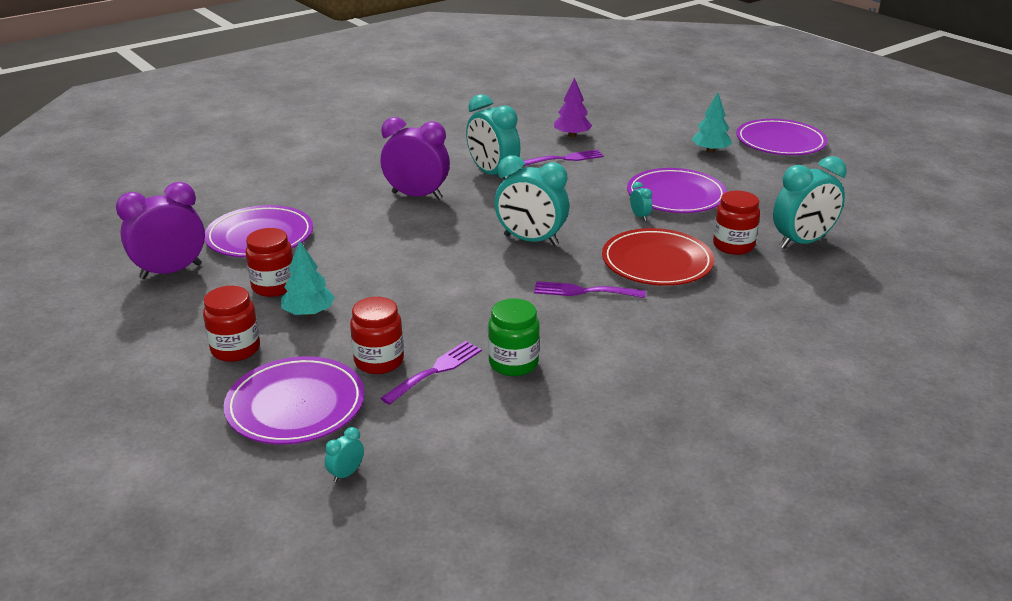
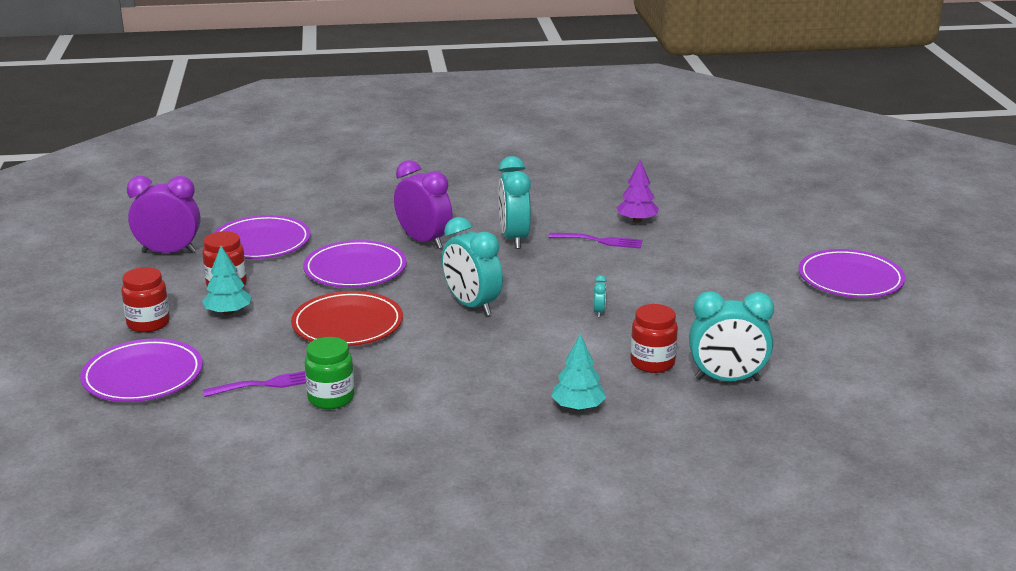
camera: 30 degrees right, 5 degrees down
turquoise clock [325,427,364,482] -> none
red jar [350,297,404,374] -> none
purple fork [534,281,646,298] -> none
red plate [602,228,714,286] -> red plate moved to [291,291,403,346]
purple plate [627,168,727,213] -> purple plate moved to [303,240,407,288]
turquoise tree [692,92,732,153] -> turquoise tree moved to [551,334,606,411]

